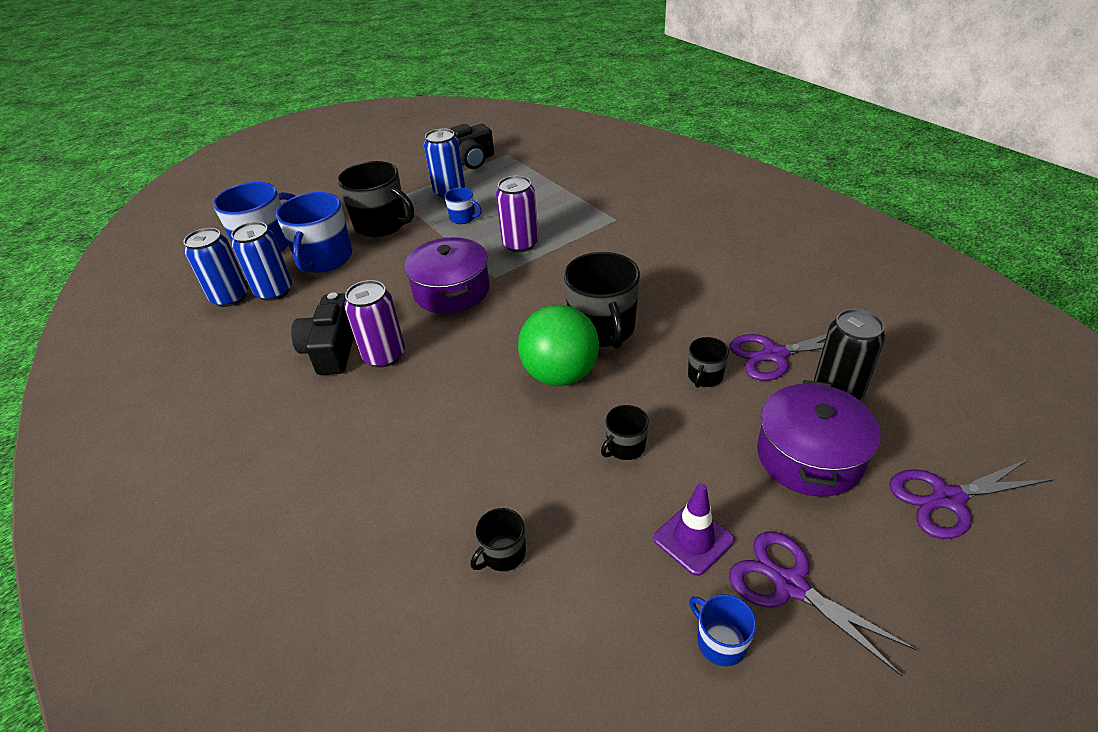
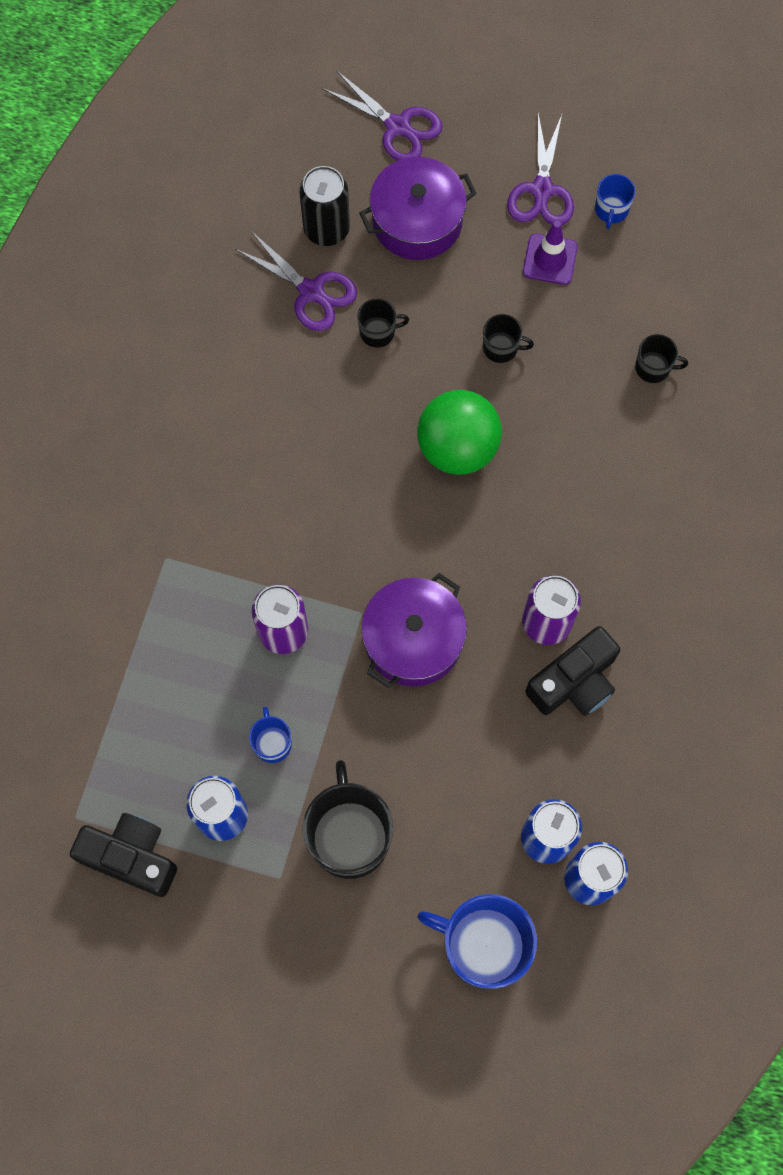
camera: 130 degrees left, 30 degrees up
blue mug [276,192,352,273] -> none
black mug [564,252,640,349] -> none

